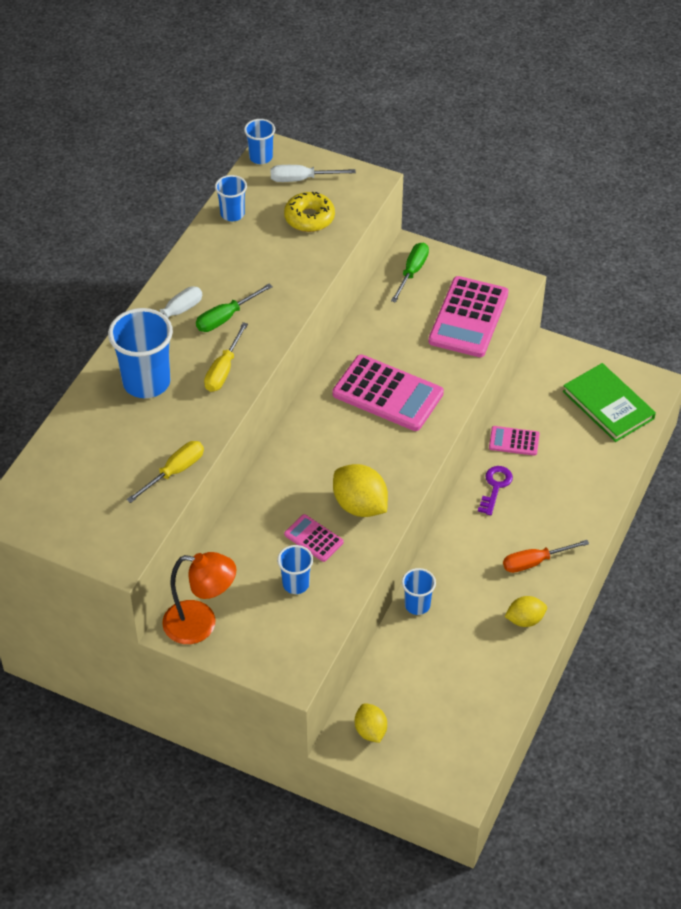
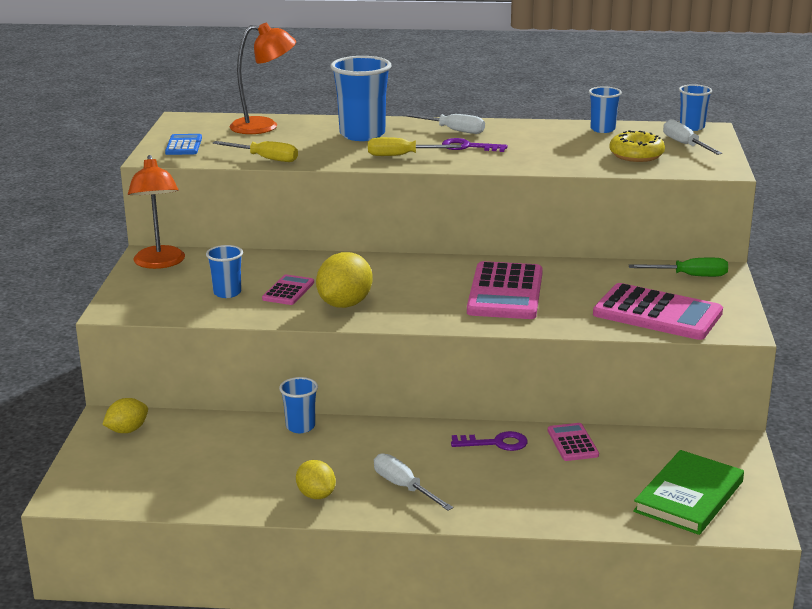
camera: 70 degrees right, 25 degrees down
green screwdriver [196,283,273,332] -> purple key [442,138,508,152]
pink calculator [428,276,509,357] -> pink calculator turned 150 degrees counterclockwise [593,283,723,340]
orange screwdriver [503,540,589,573] -> white screwdriver [374,453,453,511]
none -> blue calculator [165,134,202,155]
none -> orange lamp [230,23,296,134]

